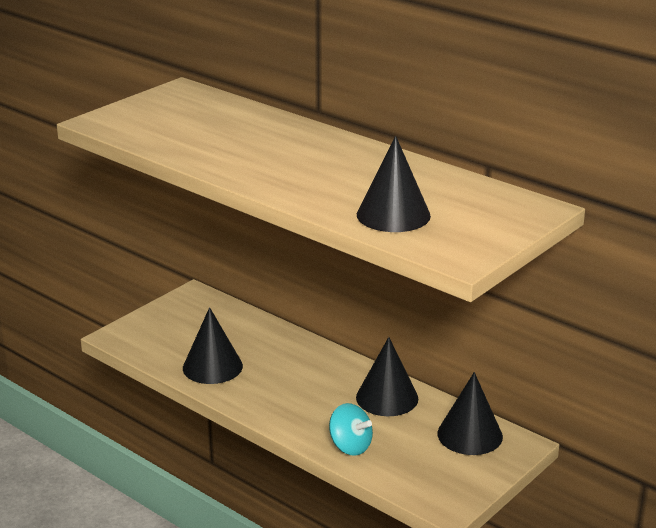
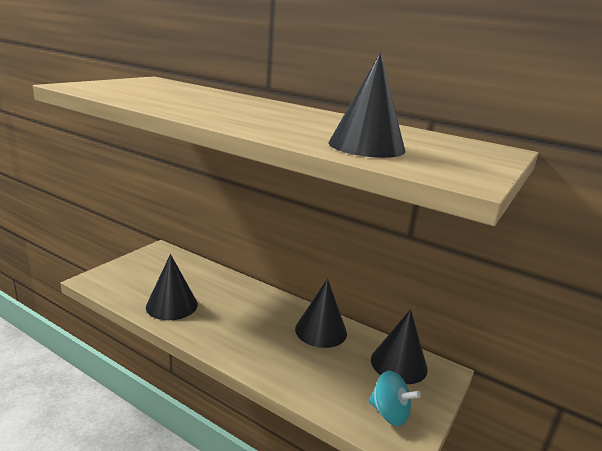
camera: 10 degrees left, 5 degrees down
turquoise spinning top [329,403,373,456] -> turquoise spinning top moved to [368,371,421,426]

